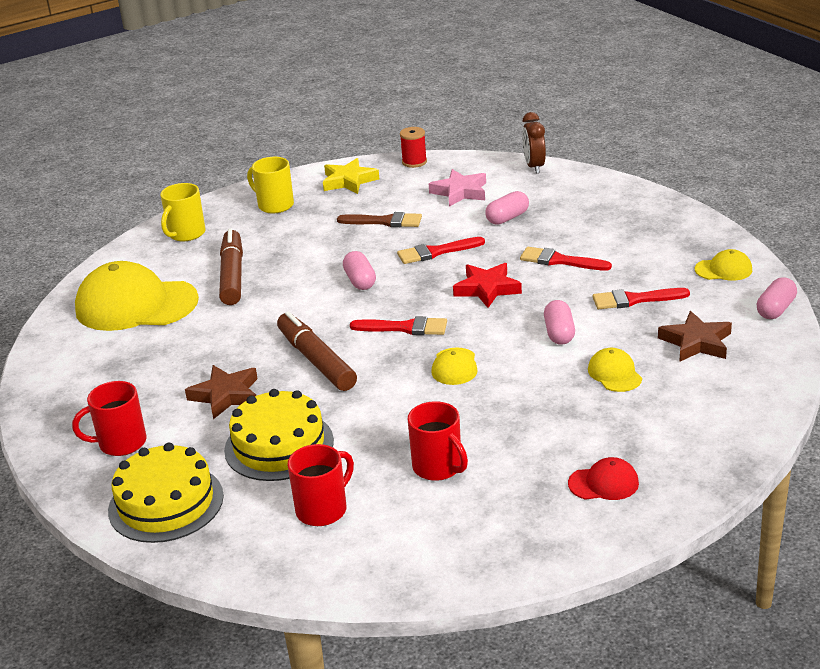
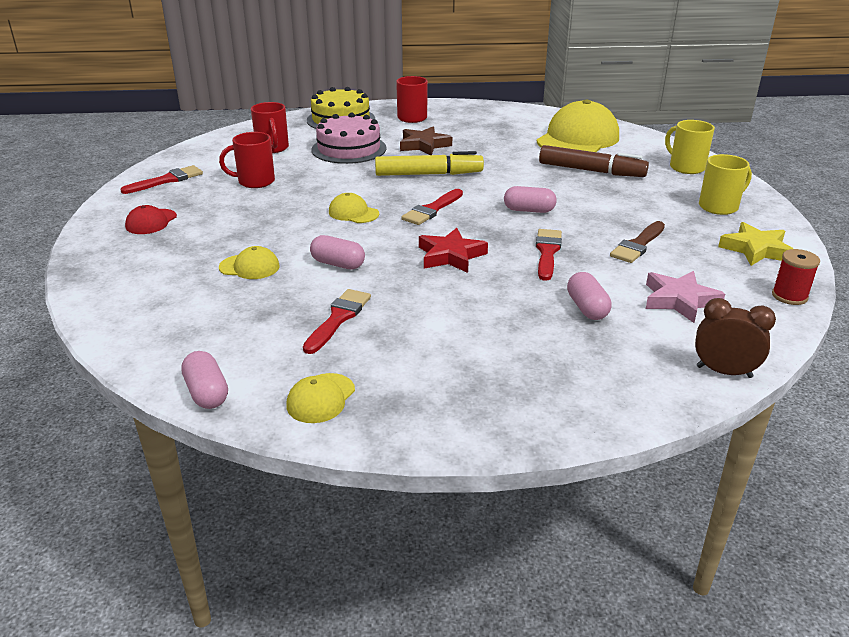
camera: 115 degrees right, 0 degrees up
yellow cake [224,389,334,481] -> pink cake [312,113,387,164]
brown marker [277,311,357,391] -> yellow marker [375,151,484,176]
red brush [520,247,612,271] -> red brush moved to [120,165,203,194]
brown star [658,311,732,362] -> none

